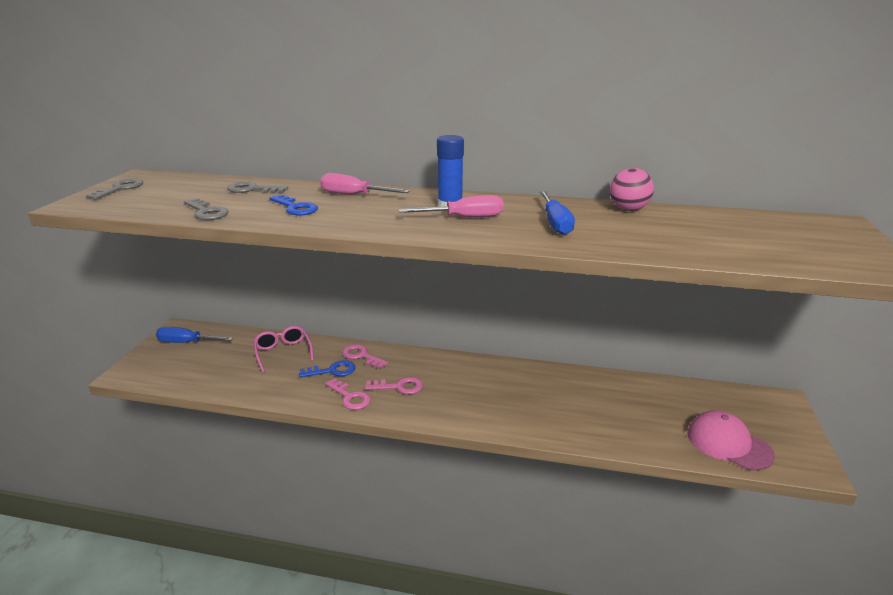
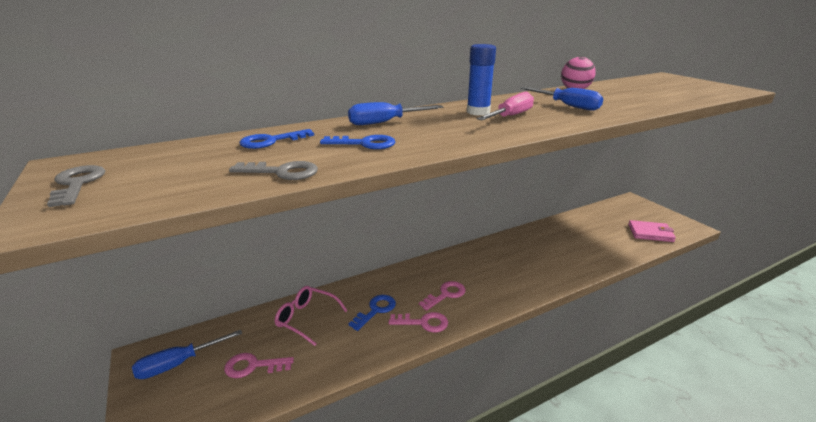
camera: 40 degrees left, 0 degrees up
grey key [227,181,288,193] -> blue key [239,129,314,149]
pink screwdriver [320,173,410,195] -> blue screwdriver [348,102,443,125]
pink key [342,344,388,369] -> pink key moved to [224,353,294,378]
pink cap [687,410,775,471] -> pink wallet [628,220,676,242]

